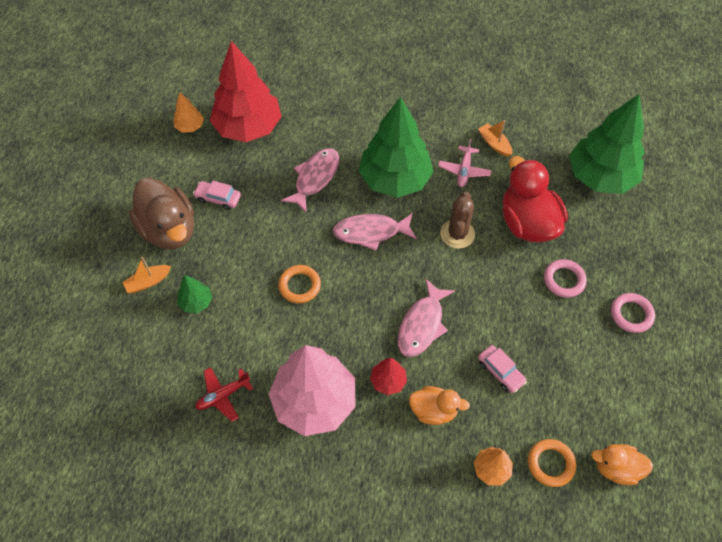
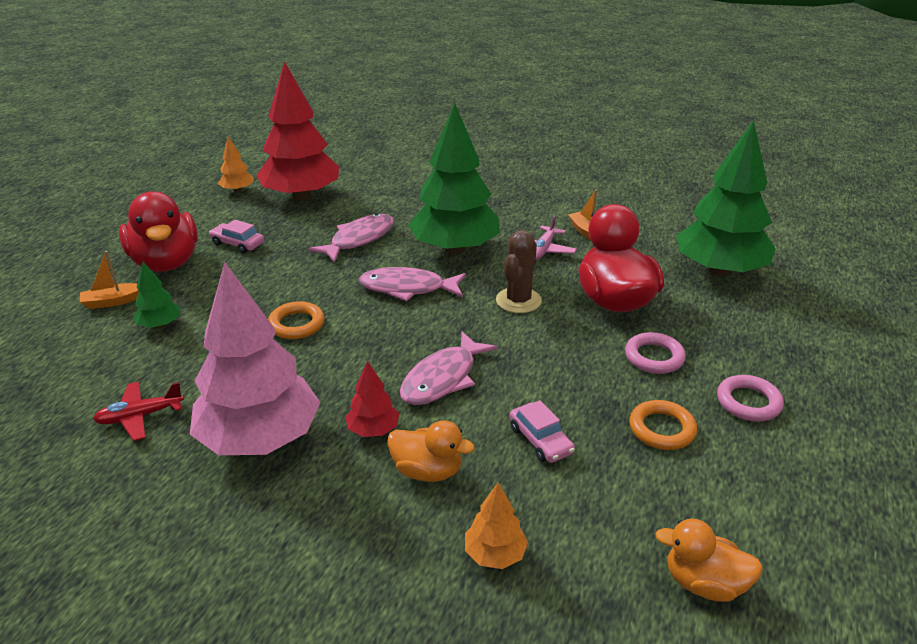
camera: 10 degrees right, 25 degrees down
brown duck [129,178,194,250] -> red duck [119,192,198,272]
orange ring [528,439,576,487] -> orange ring moved to [629,400,697,450]

